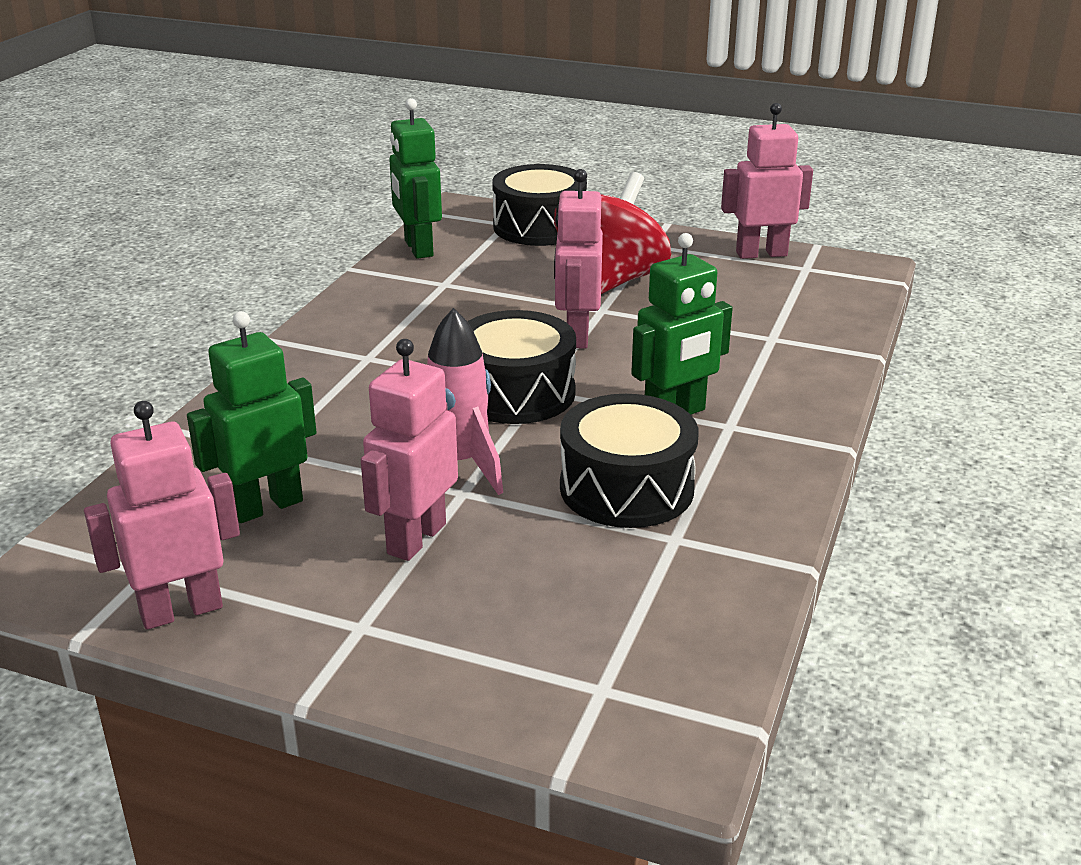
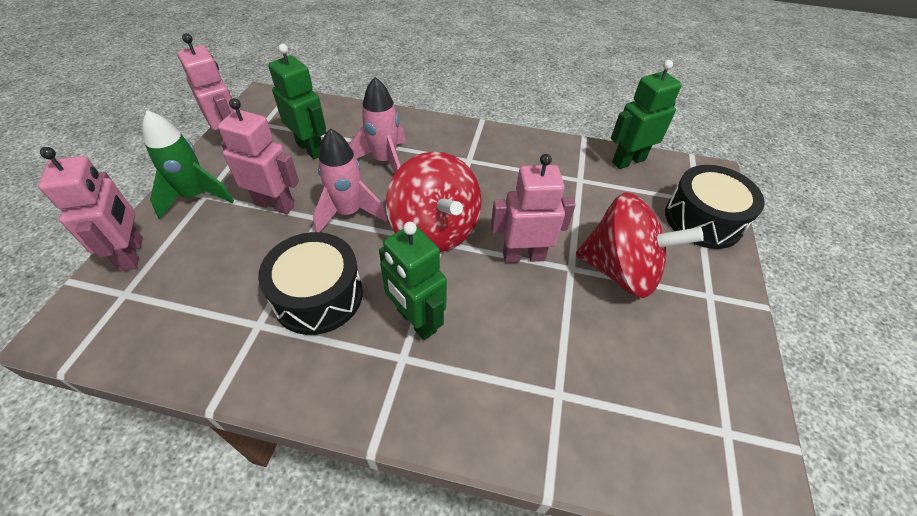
camera: 80 degrees right, 20 degrees up
black drum [467,310,576,424] -> red spinning top [386,152,482,252]
pink robot [721,103,813,259] -> pink robot moved to [38,147,143,271]
none -> green rocket [142,110,234,219]
none -> pink rocket [349,77,406,173]

